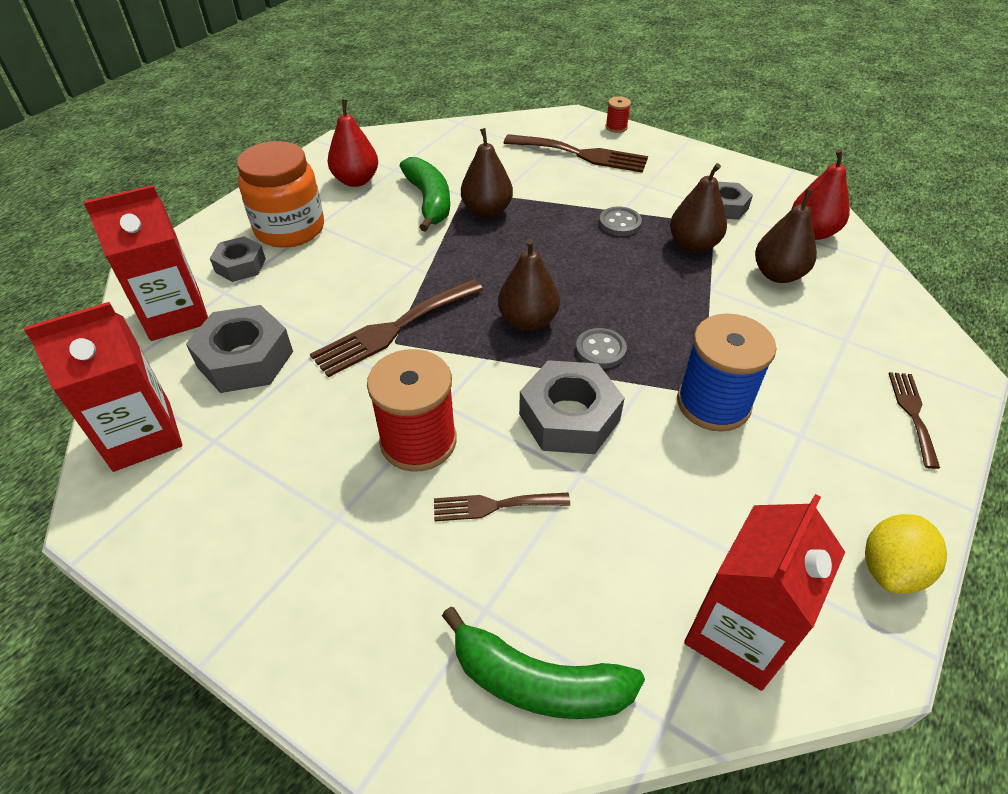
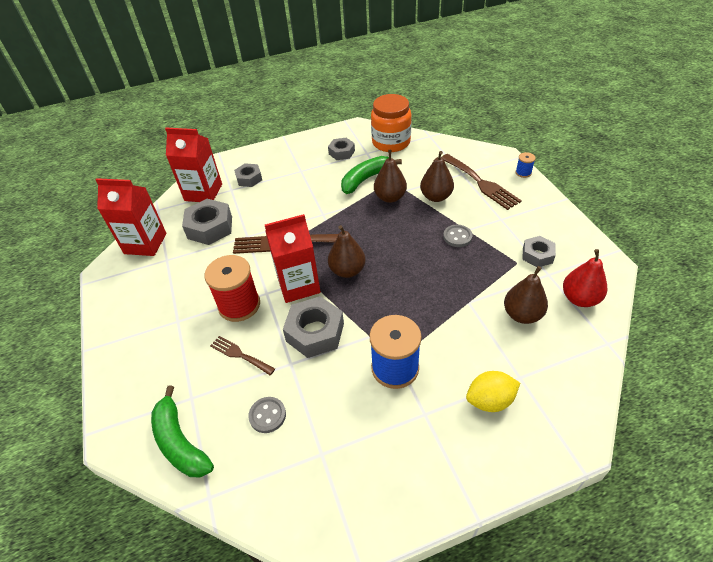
camera: 40 degrees right, 0 degrees up
orange jar [237,141,324,248] -> orange jar moved to [371,94,412,152]
red pear [327,99,378,187] -> grey nut [328,138,355,160]
green banana [400,157,450,232] -> green banana turned 150 degrees counterclockwise [341,156,402,194]
grey button [576,328,627,368] -> grey button moved to [248,397,286,433]
red spool [606,96,631,133] -> blue spool [515,152,536,178]
brown pear [670,163,727,253] -> brown pear moved to [420,151,454,202]
red carton [684,494,845,691] -> red carton moved to [265,214,321,303]
yellow lemon [865,514,947,594] -> yellow lemon moved to [466,371,520,412]
brown fork [888,372,940,469] -> none

